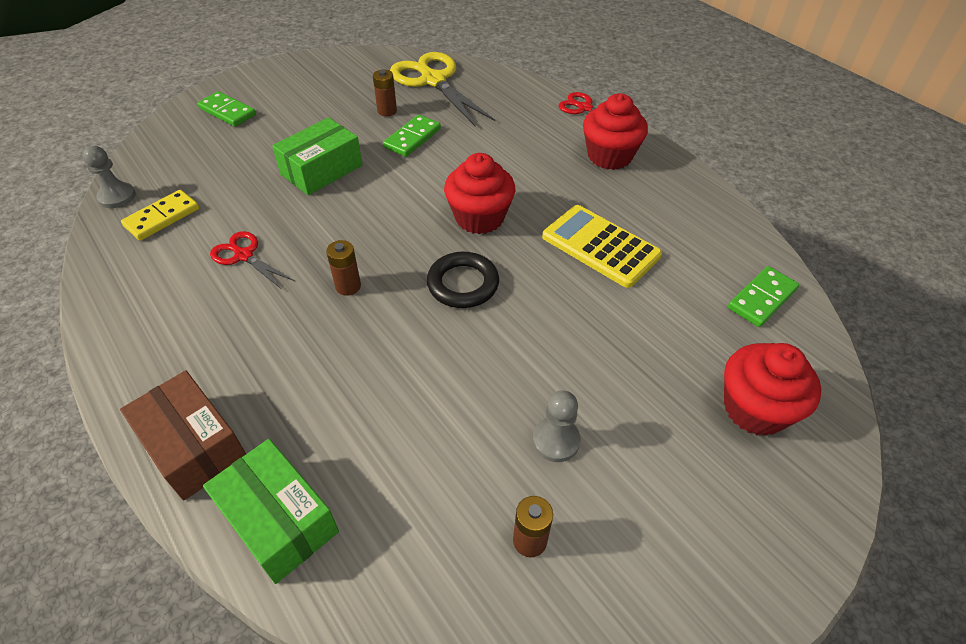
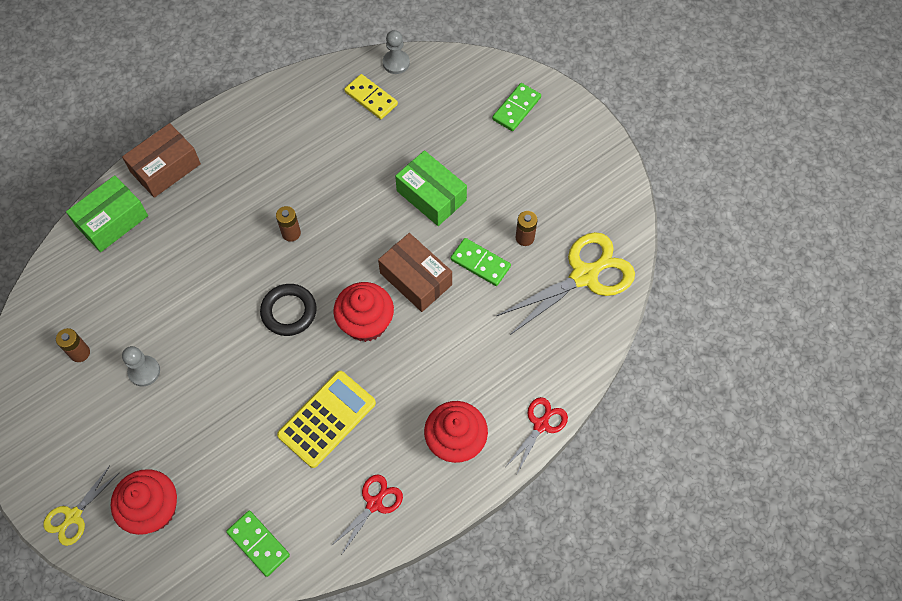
camera: 90 degrees right, 15 degrees up
red scissors [210,231,295,289] -> red scissors moved to [331,475,403,554]
none -> yellow scissors [43,465,119,546]
none -> brown box [378,233,452,312]

